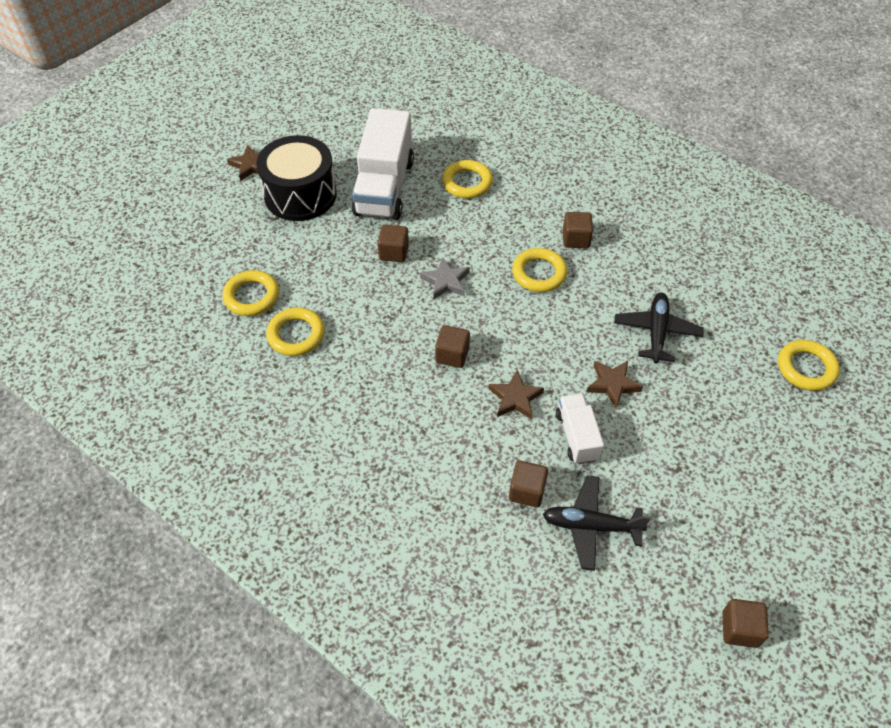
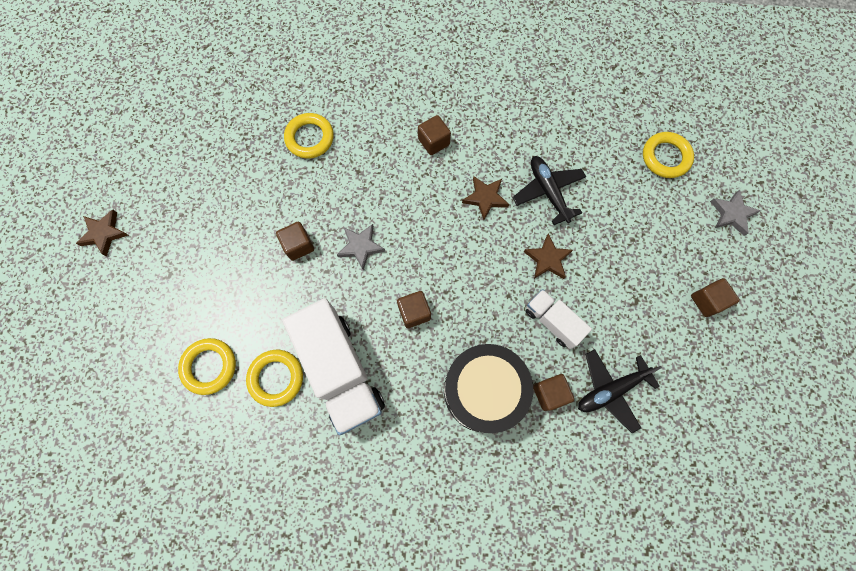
camera: 35 degrees left, 20 degrees up
black drum [256,135,337,221] -> black drum moved to [444,344,533,433]
white truck [352,108,414,220] -> white truck moved to [282,298,385,435]
brown star [488,370,544,419] -> brown star moved to [462,176,509,220]
yellow ring [512,248,568,292] -> none
brown cube [722,599,769,648] -> brown cube moved to [691,278,740,317]
none -> grey star [710,190,761,236]

